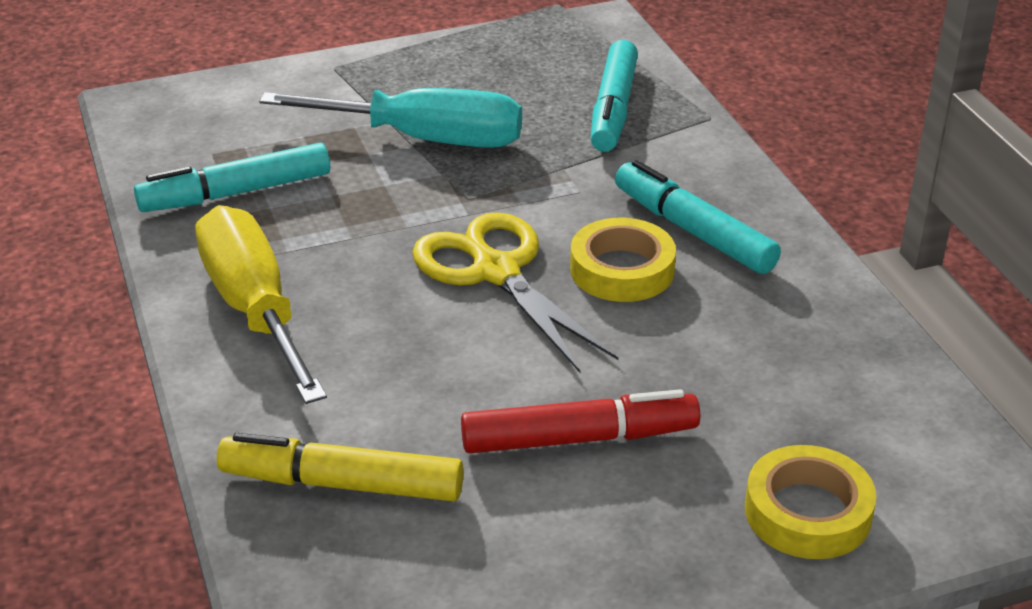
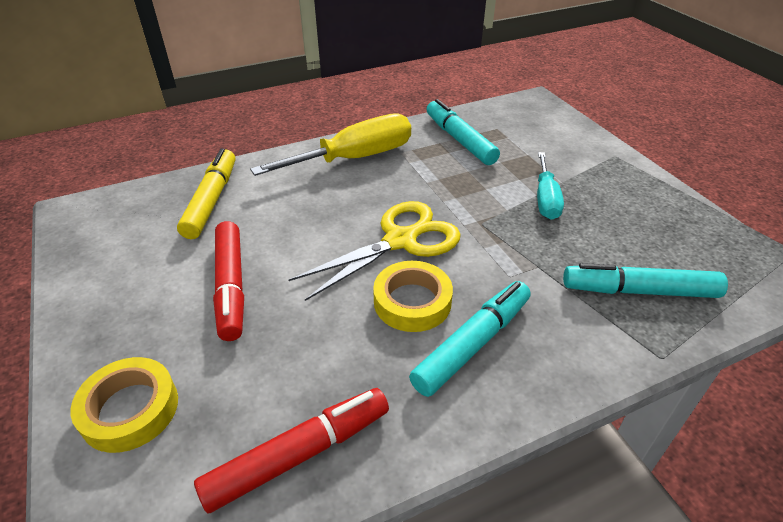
camera: 85 degrees right, 5 degrees up
turquoise screwdriver [259,88,522,148] -> turquoise screwdriver [537,152,564,220], size x0.59
none -> red marker [194,388,389,514]

